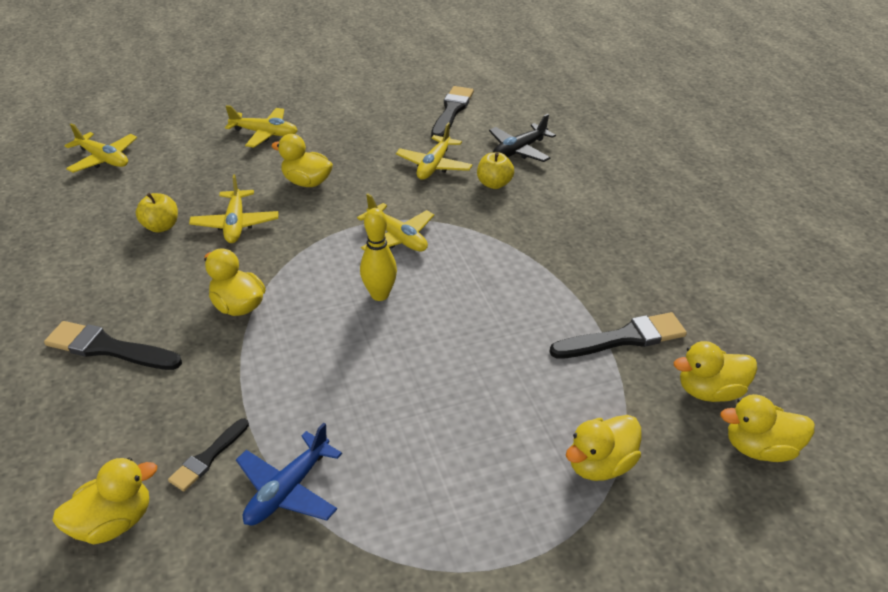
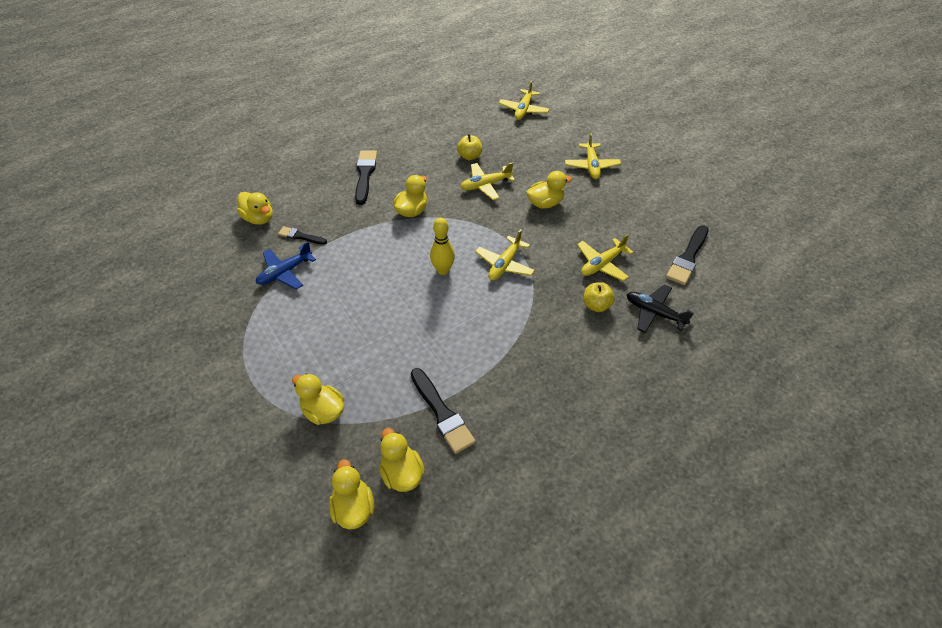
camera: 75 degrees right, 10 degrees up
blue plane [236,423,342,525] -> blue plane turned 60 degrees counterclockwise [256,242,316,290]
yellow duck [271,134,333,187] -> yellow duck turned 60 degrees clockwise [526,171,572,209]
yellow plane [396,123,473,180] -> yellow plane turned 45 degrees counterclockwise [577,234,633,281]
black brush [431,86,474,138] -> black brush turned 120 degrees clockwise [666,225,708,285]

